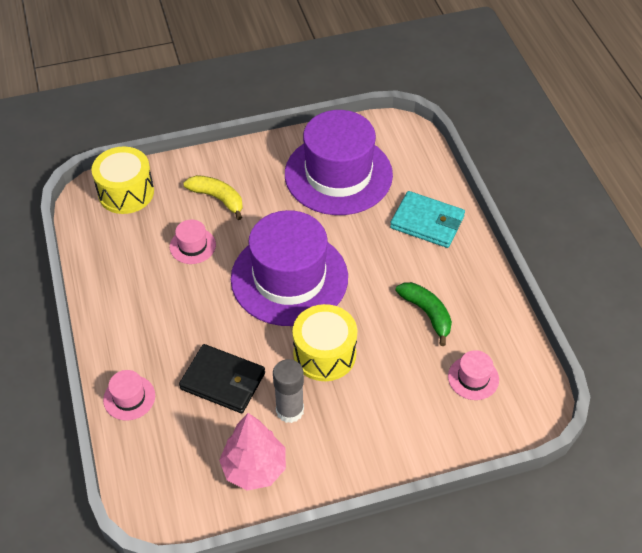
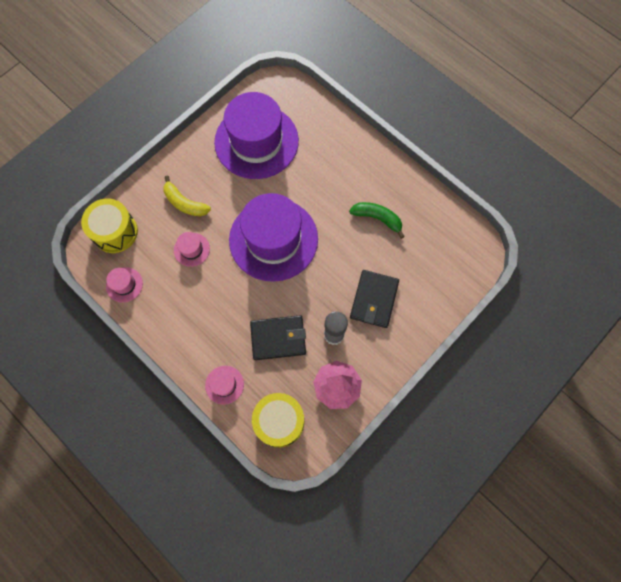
camera: 30 degrees left, 20 degrees up
yellow banana [183,175,243,220] -> yellow banana turned 150 degrees counterclockwise [163,176,211,217]
yellow drum [292,304,357,381] -> yellow drum moved to [252,393,304,448]
turquoise wallet [390,191,465,248] -> none
pink hat [448,350,499,400] -> pink hat moved to [106,267,143,303]
none -> black wallet [350,270,399,328]

